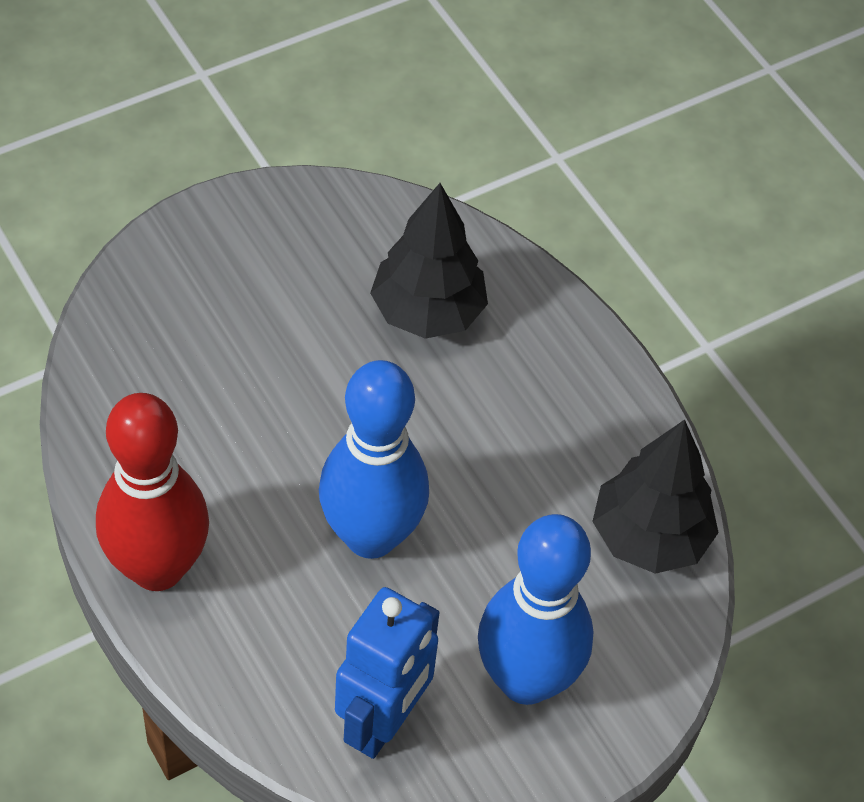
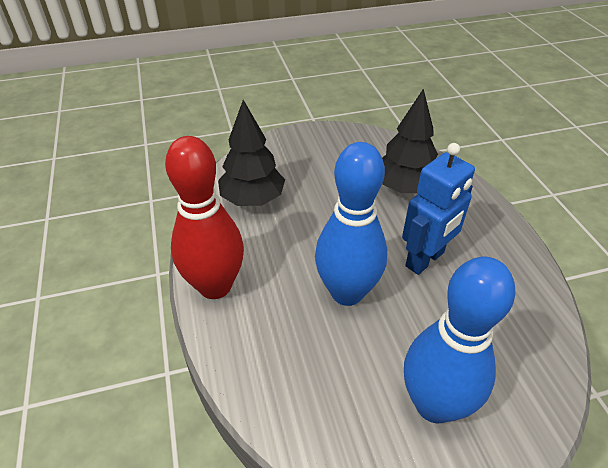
camera: 20 degrees right, 10 degrees down
blue robot [335,587,439,759] -> blue robot moved to [402,143,475,275]
black tree [592,420,719,574] -> black tree moved to [218,100,285,206]

